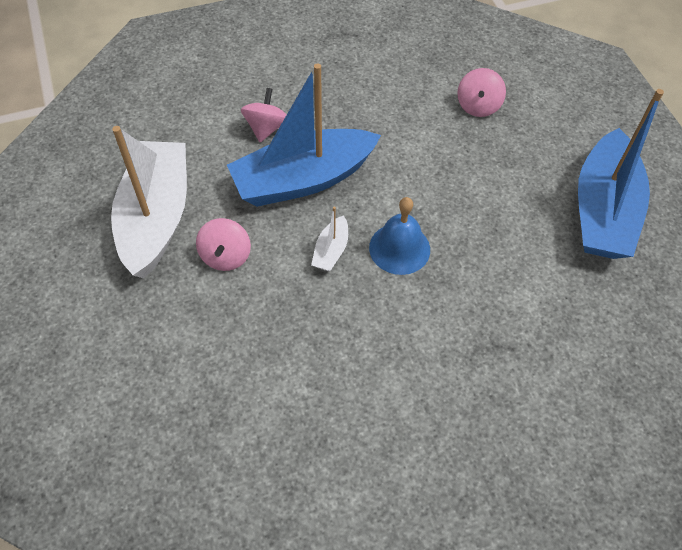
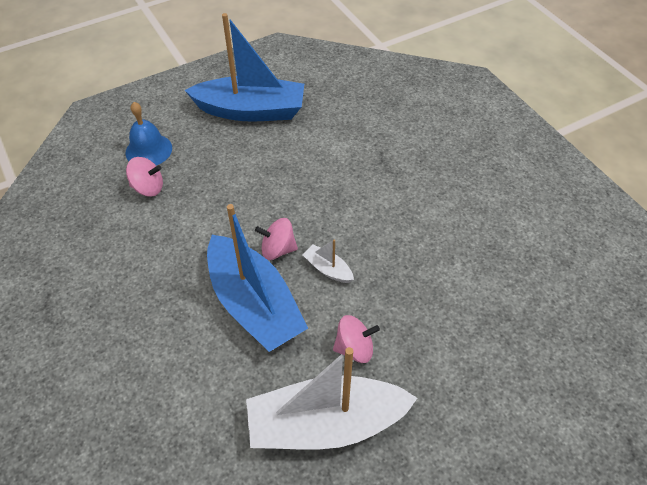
camera: 100 degrees left, 5 degrees down
pink spinning top [241,88,287,142] -> pink spinning top moved to [255,218,298,260]
white boat [311,207,348,272] -> white boat turned 150 degrees counterclockwise [303,239,354,283]
blue bell [369,197,430,275] -> blue bell moved to [126,102,172,165]

